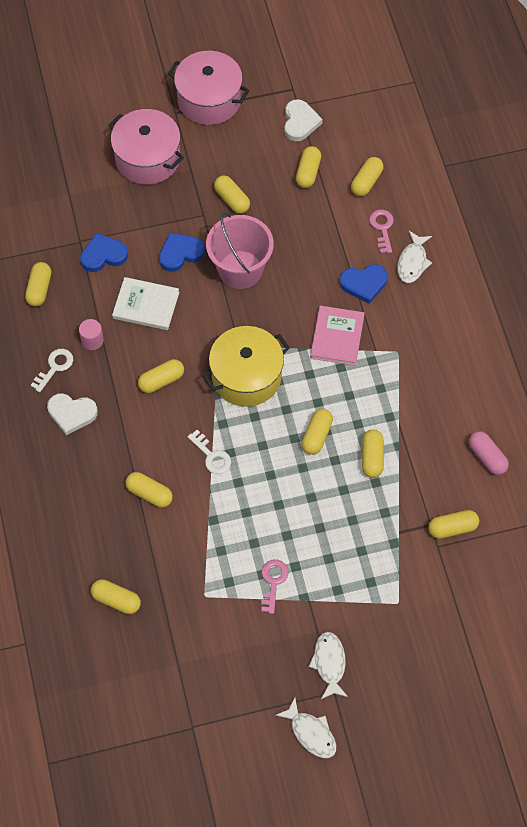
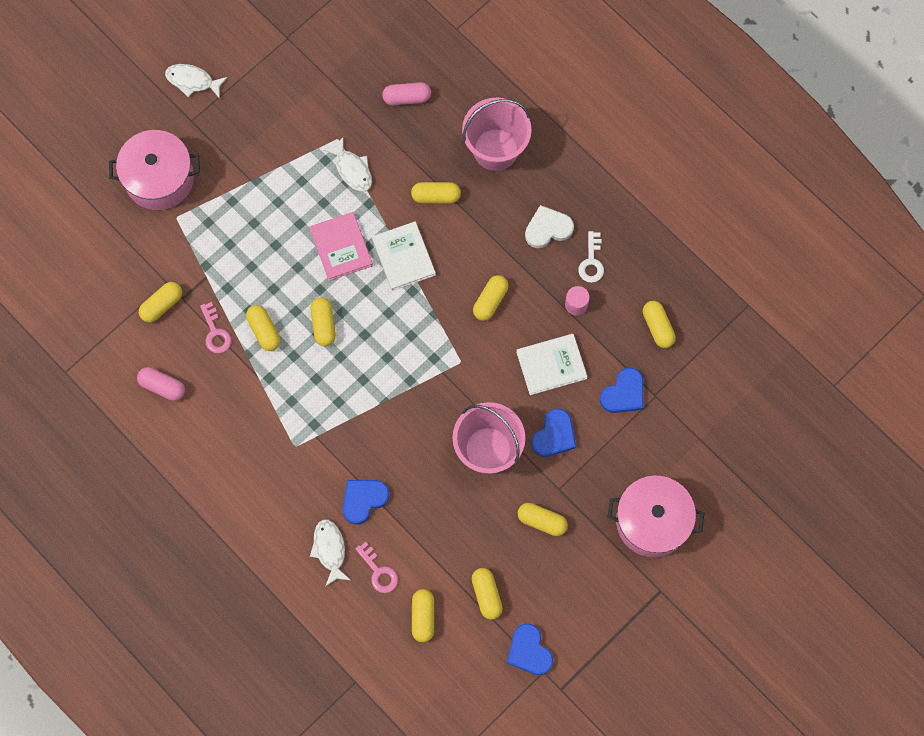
camera: 150 degrees right, 10 degrees up
yellow capsule [91,579,141,614] -> pink capsule [382,82,431,105]
pink pot [168,51,249,125] -> pink pot moved to [109,130,200,210]
white key [187,430,231,474] -> white book [372,221,436,291]
yellow pot [203,326,290,407] -> none
pink key [261,559,289,614] -> pink key moved to [200,302,232,353]
white heart [284,99,323,141] -> blue heart [507,623,553,675]
white fish [309,632,348,699] -> white fish moved to [323,137,372,192]
pink book [310,306,365,366] -> pink book moved to [310,212,373,281]
none -> pink bucket [462,97,532,171]

